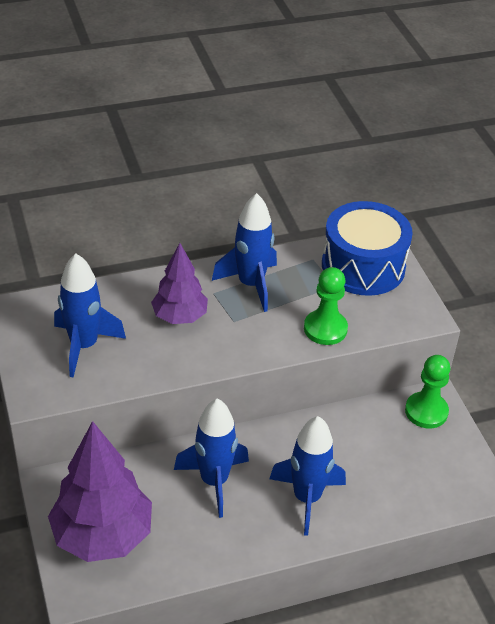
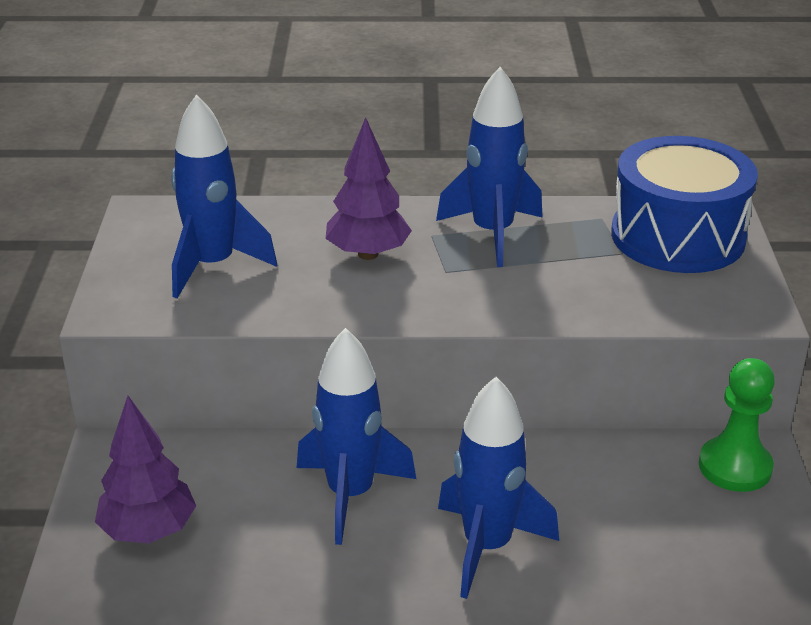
camera: 20 degrees right, 10 degrees down
purple tree [48,421,152,562] -> purple tree [95,396,196,543], size x0.61
green pawn [304,267,348,345] -> none

